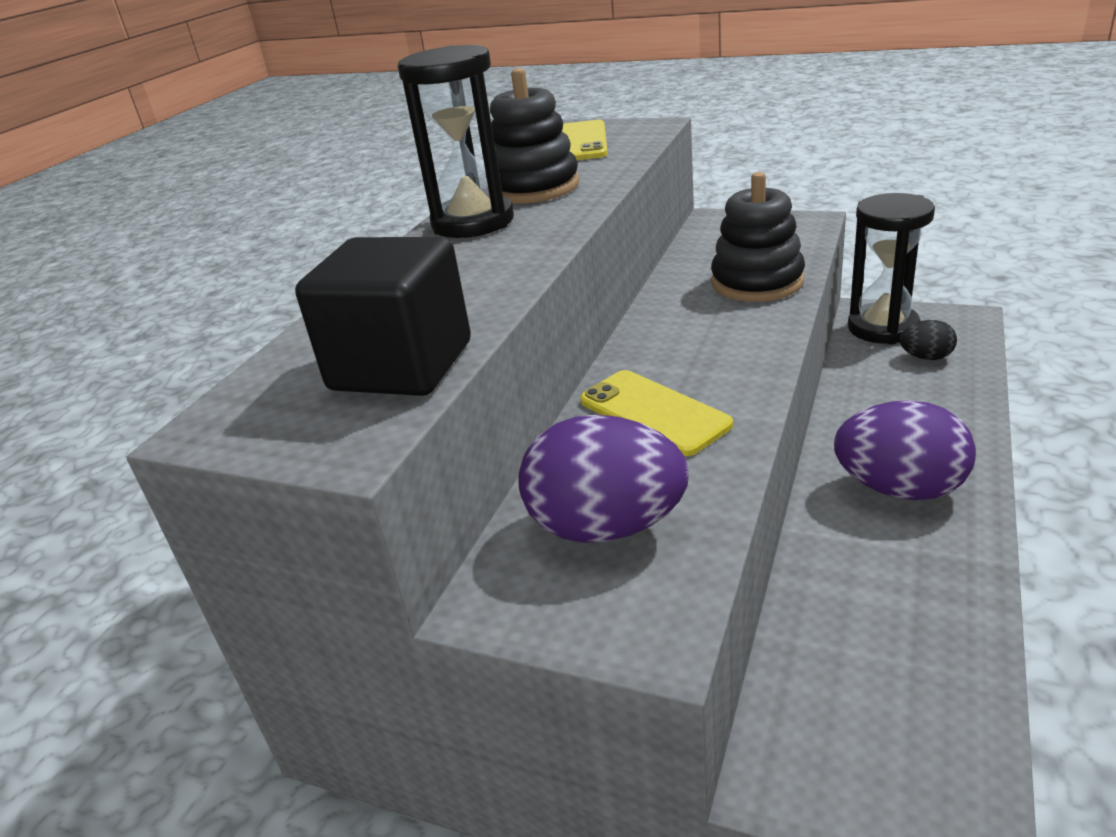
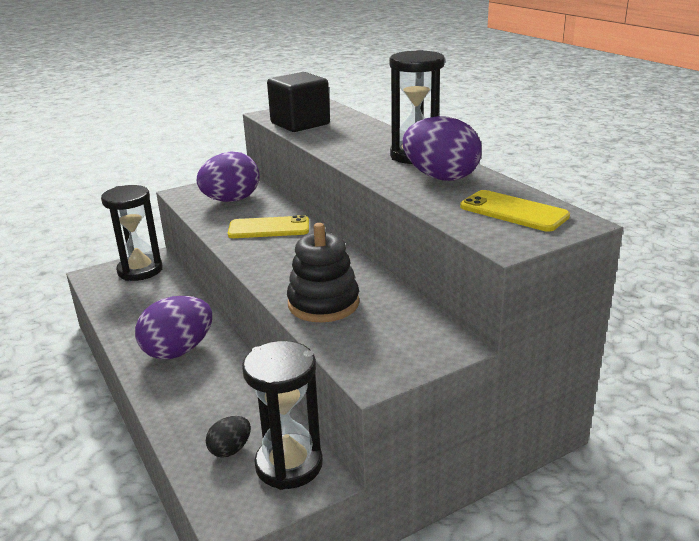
camera: 125 degrees right, 5 degrees down
black stacking toy [490,68,579,204] -> purple egg [403,116,482,181]
none -> black hourglass [101,185,162,281]

